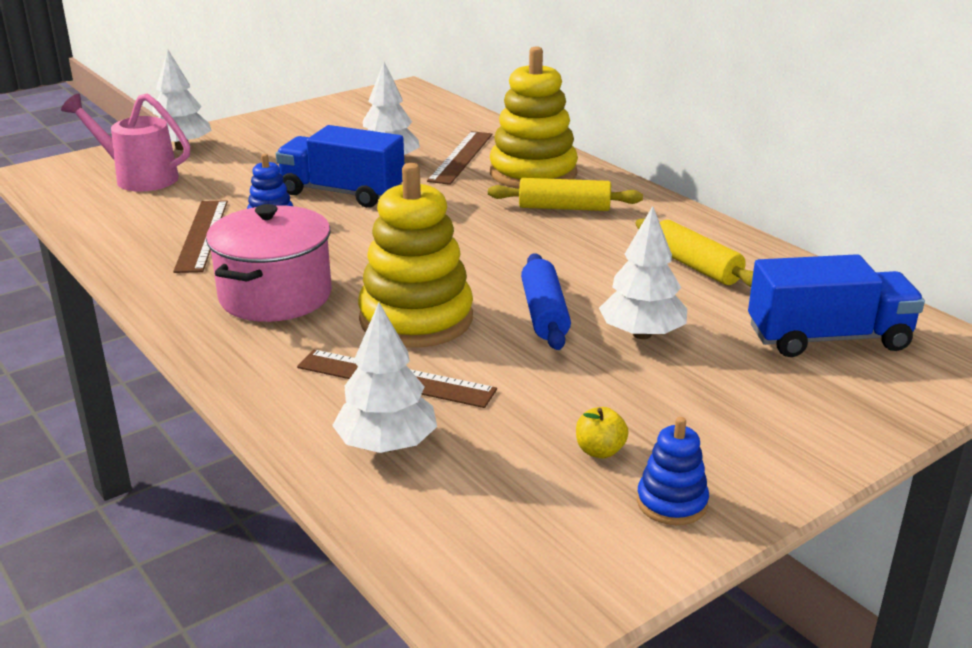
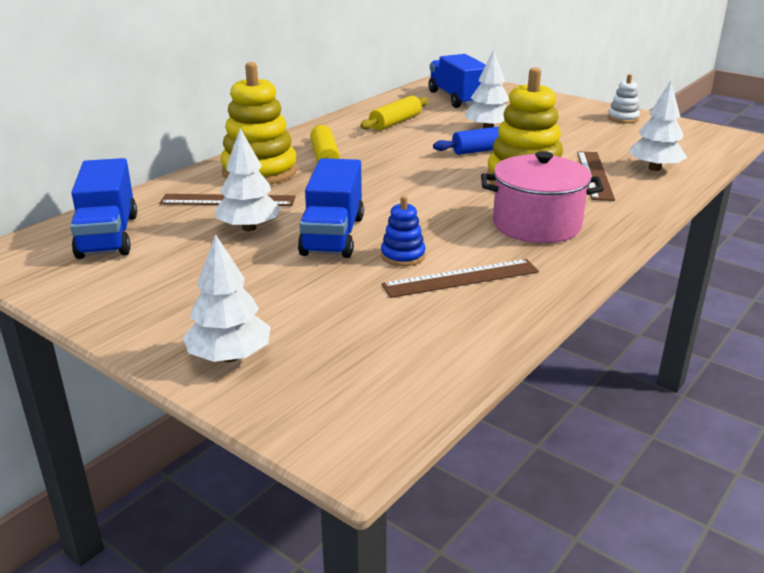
camera: 105 degrees left, 0 degrees up
pink watering can [61,93,190,192] -> none
yellow apple [576,407,629,459] -> none
blue stacking toy [637,417,709,525] -> white stacking toy [608,74,640,123]
none -> blue truck [70,158,137,259]

